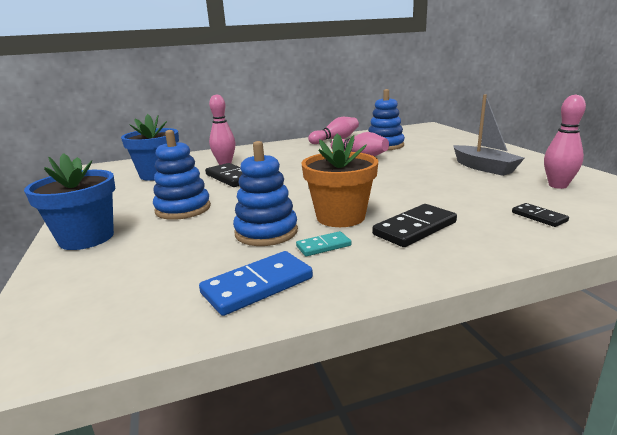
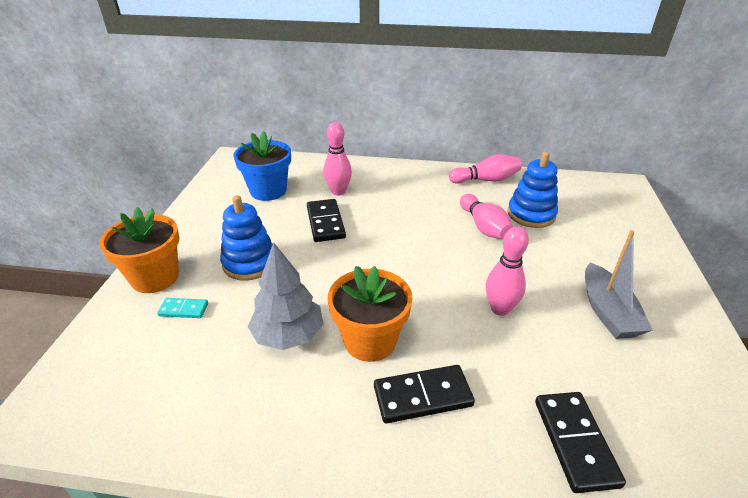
camera: 25 degrees right, 15 degrees up
blue flower pot [24,153,116,250] -> orange flower pot [99,207,179,293]
blue domino [199,251,313,316] -> none
blue stacking toy [233,141,298,246] -> grey tree [248,243,324,350]
turquoise domino [296,231,351,256] -> turquoise domino moved to [157,298,208,318]
black domino [512,203,569,227] -> black domino [535,392,626,493], size x1.74
pink bowling pin [544,95,586,189] -> pink bowling pin moved to [486,226,529,316]

